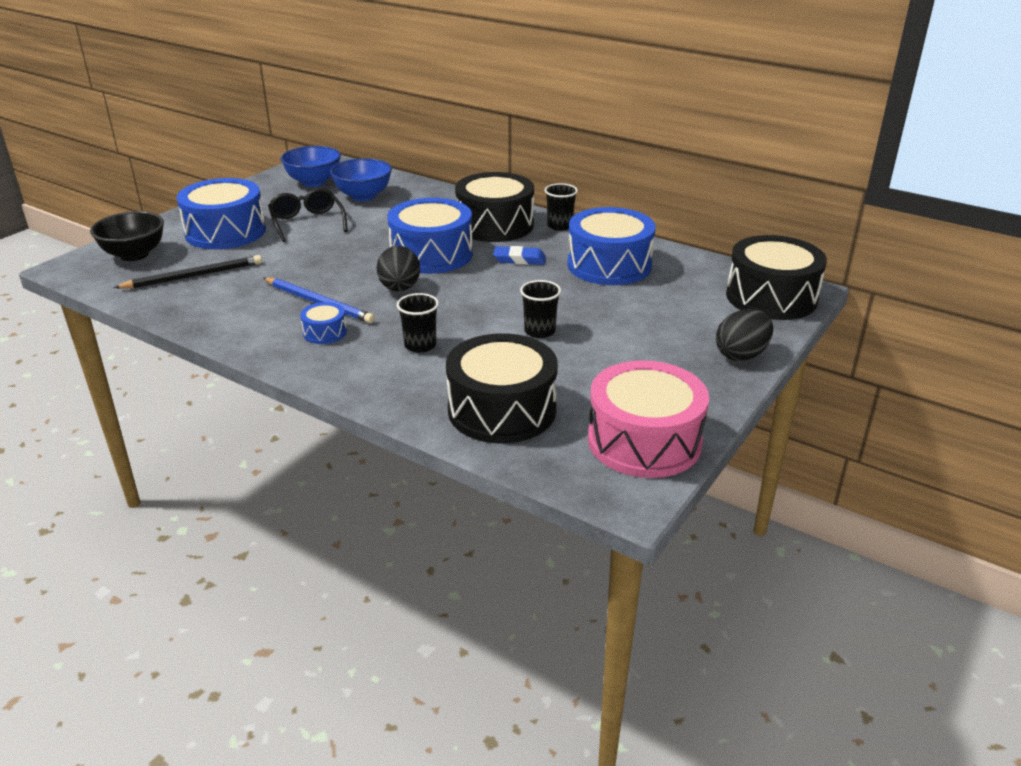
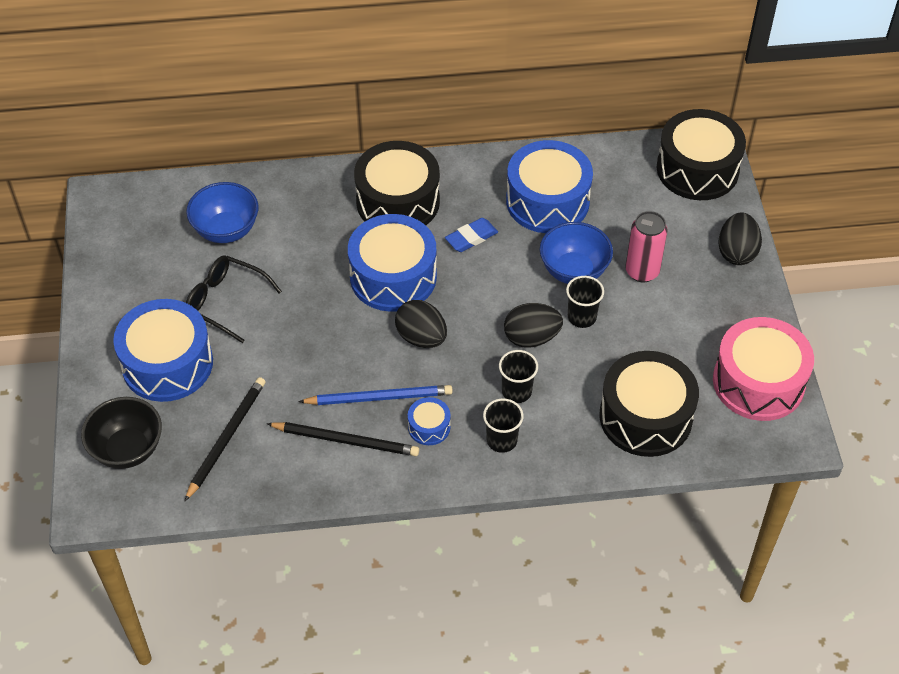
camera: 40 degrees left, 20 degrees up
blue bowl [281,146,341,187] -> blue bowl moved to [540,222,613,284]
black cup [545,183,578,231] -> black cup moved to [483,398,524,453]
none -> black pencil [266,422,419,456]
none -> black egg [504,303,563,348]
none -> pink can [625,211,668,282]

